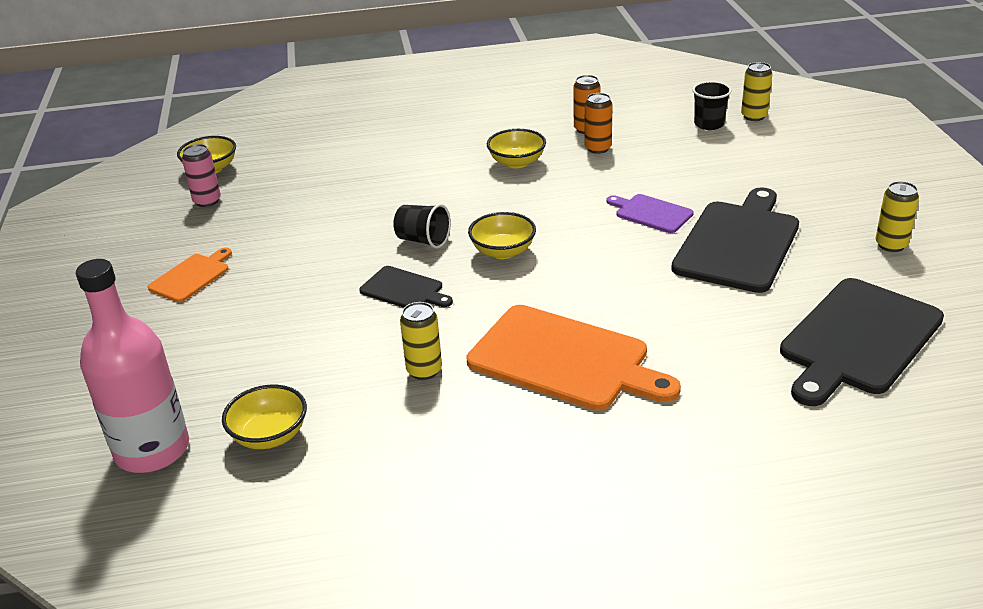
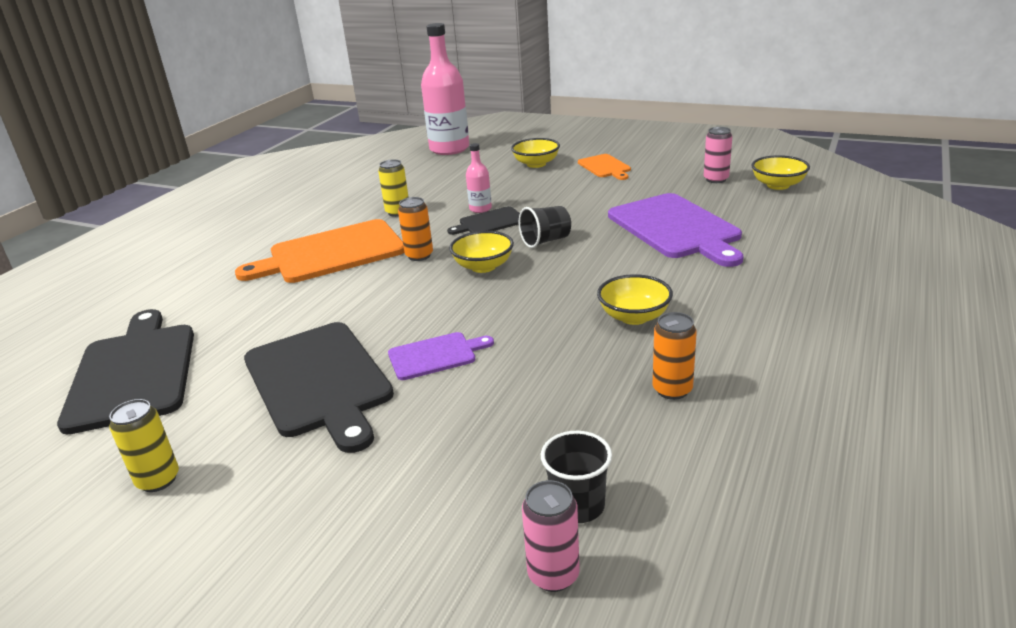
camera: 125 degrees right, 5 degrees down
yellow bowl [222,385,307,449] -> yellow bowl moved to [511,138,560,168]
orange can [585,93,613,154] -> orange can moved to [398,197,433,261]
yellow can [741,62,772,121] -> pink can [522,480,580,592]
none -> pink bottle [466,143,492,213]
none -> purple cutting board [608,193,744,267]

